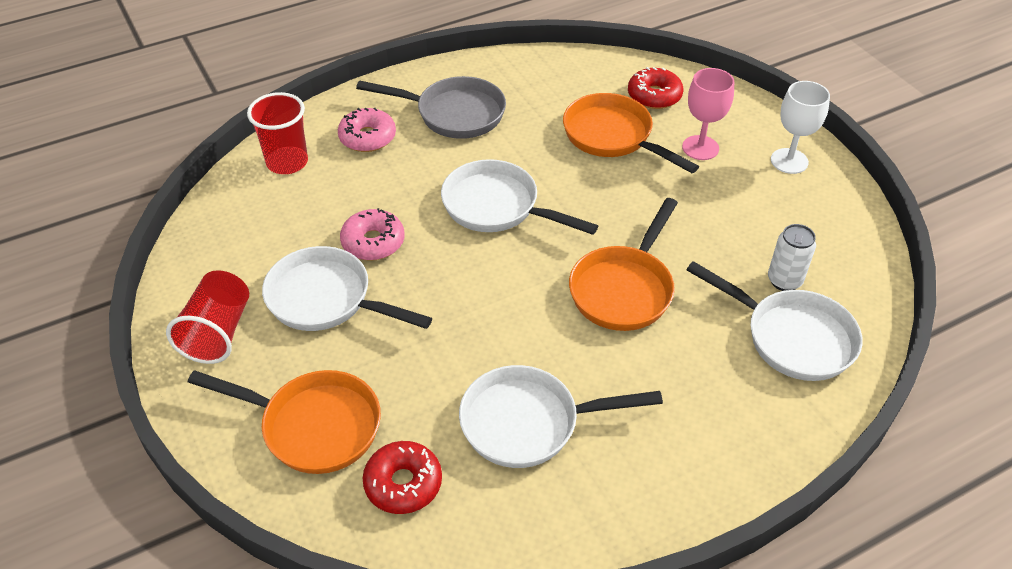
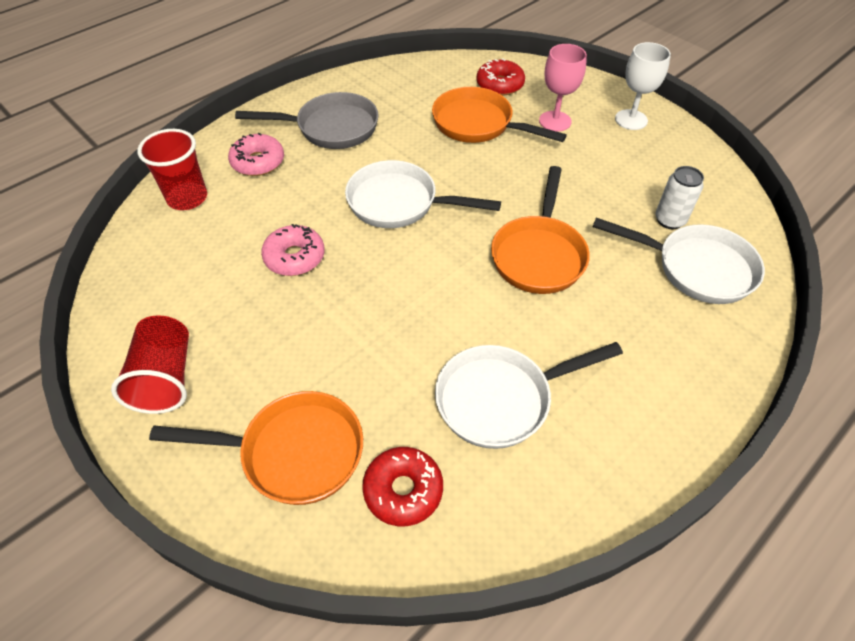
camera: 15 degrees left, 5 degrees up
white pan [262,246,432,331] -> none

